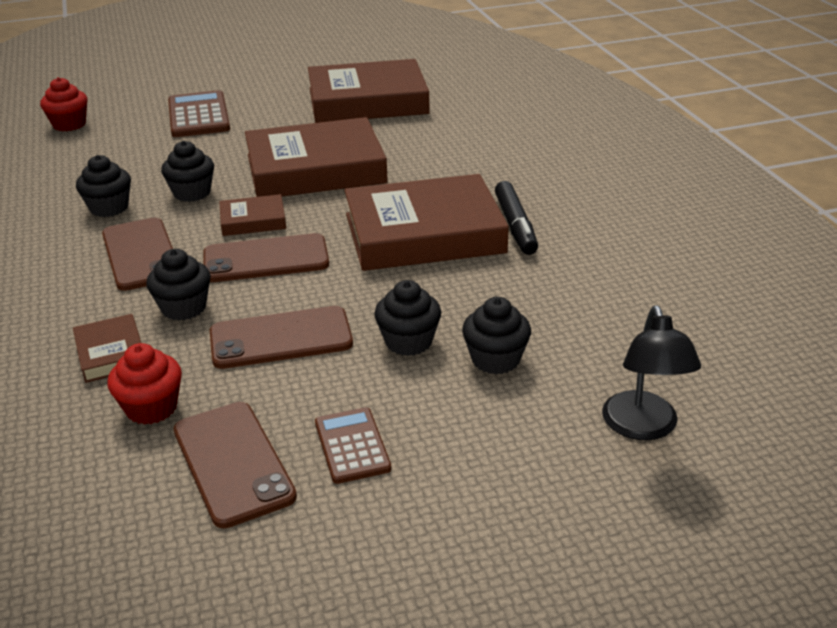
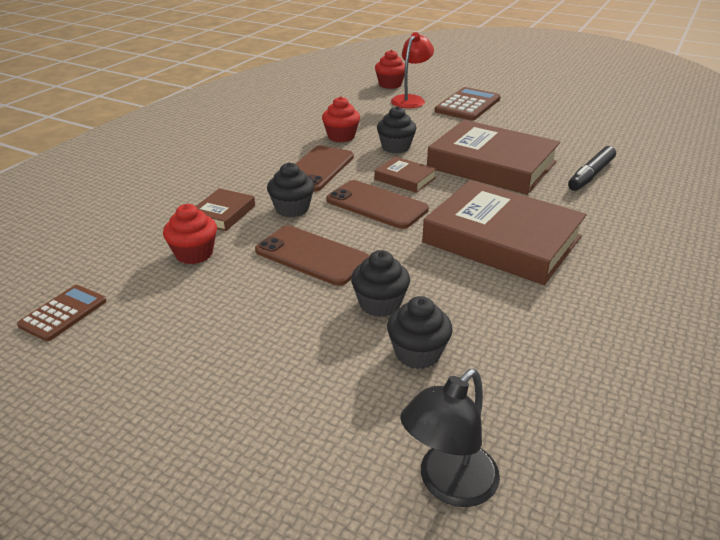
camera: 45 degrees right, 0 degrees up
black cupcake [76,155,131,217] -> red cupcake [322,96,360,142]
brown phone [173,402,297,528] -> none
brown book [308,59,430,123] -> none
brown calculator [315,407,392,484] -> brown calculator moved to [17,285,106,341]
black marker [495,181,538,255] -> black marker moved to [568,146,616,191]
none -> red lamp [391,32,434,108]

